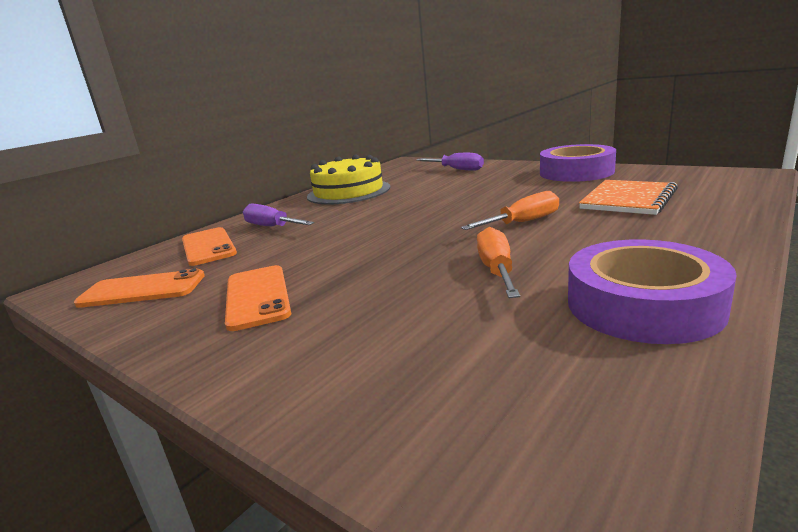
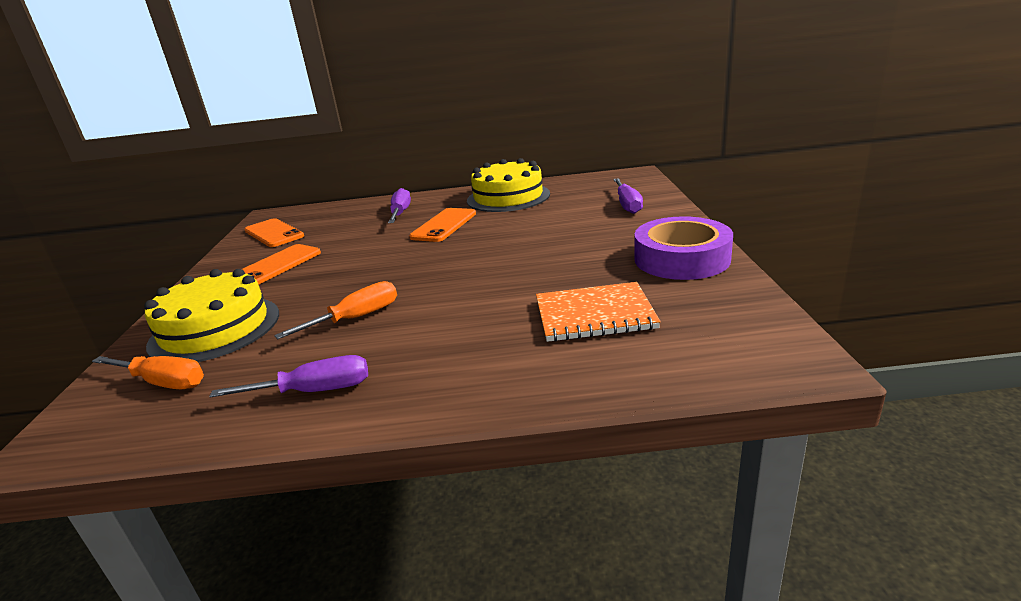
camera: 50 degrees right, 5 degrees up
orange phone [182,227,237,266] -> orange phone moved to [409,208,476,242]
orange screwdriver [461,191,559,230] -> orange screwdriver moved to [92,356,204,389]
purple tape [568,239,737,344] -> purple screwdriver [209,355,368,398]
none -> yellow cake [144,269,279,362]

